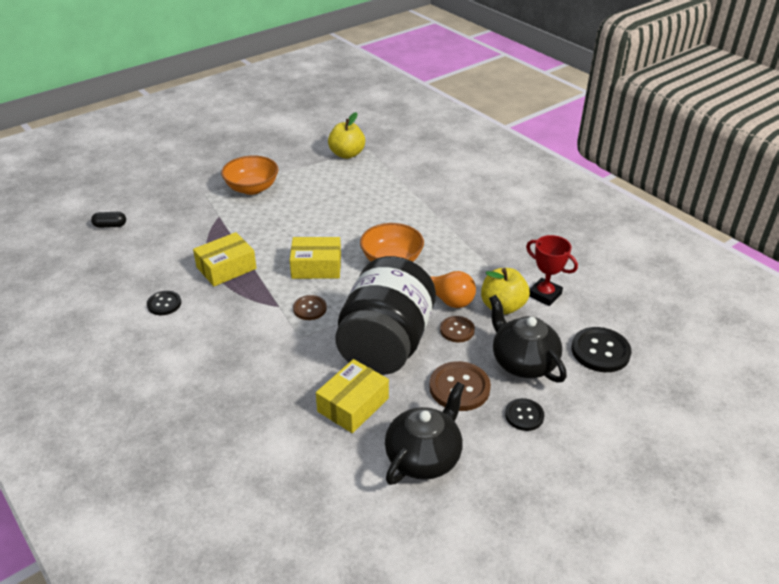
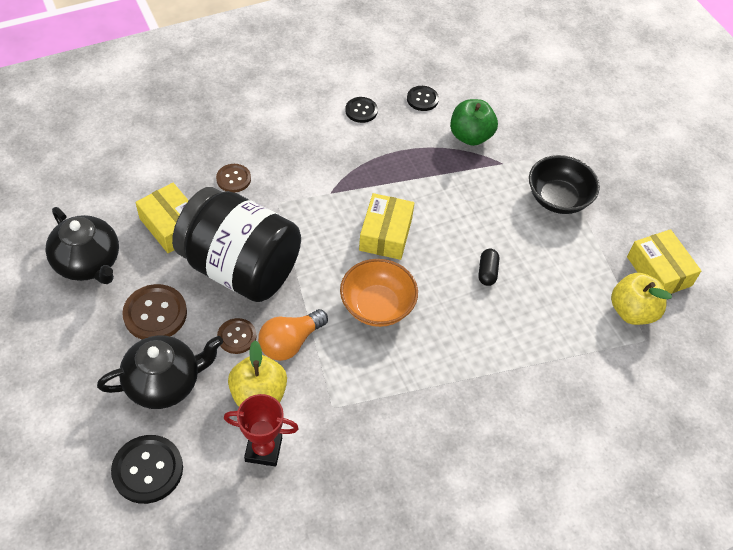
camera: 100 degrees right, 15 degrees up
black capsule [91,212,126,228] -> black capsule moved to [478,249,499,286]
yellow box [193,232,256,286] -> yellow box moved to [627,229,701,294]
orange bowl [221,155,279,195] -> black bowl [529,155,600,214]
brown button [293,295,327,320] -> brown button moved to [216,164,251,193]
black button [505,398,544,431] -> black button moved to [407,86,439,111]
red trophy [526,235,578,306] -> red trophy turned 45 degrees clockwise [224,394,299,467]
none -> green apple [450,99,498,146]

